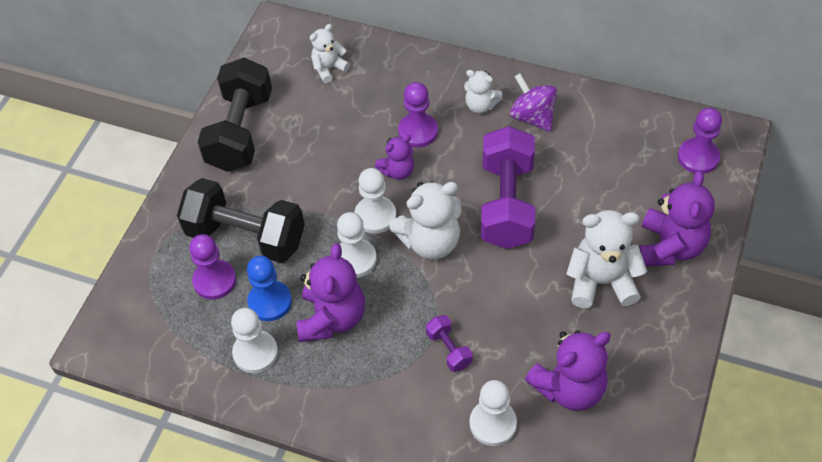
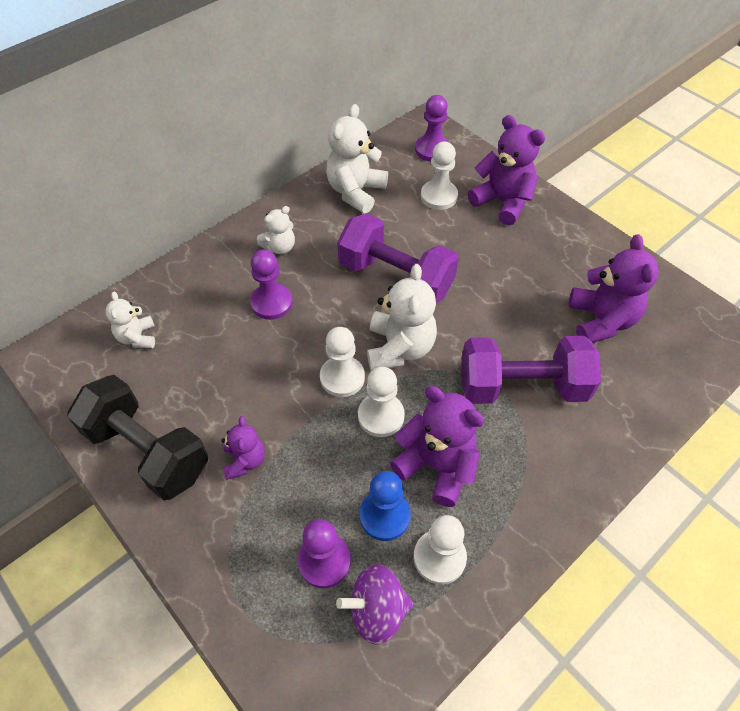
camera: 65 degrees left, 0 degrees up
black dumbbell [177,178,305,263] -> none
purple teddy bear [375,135,414,180] -> purple teddy bear moved to [221,416,265,480]
purple dumbbell [426,315,473,372] -> purple dumbbell [461,336,601,404], size x2.25
white pawn [470,380,517,446] -> white pawn moved to [421,142,458,210]
purple spinning top [510,73,557,132] -> purple spinning top moved to [336,564,414,645]
white teddy bear [566,210,647,308] -> white teddy bear moved to [326,104,388,214]

